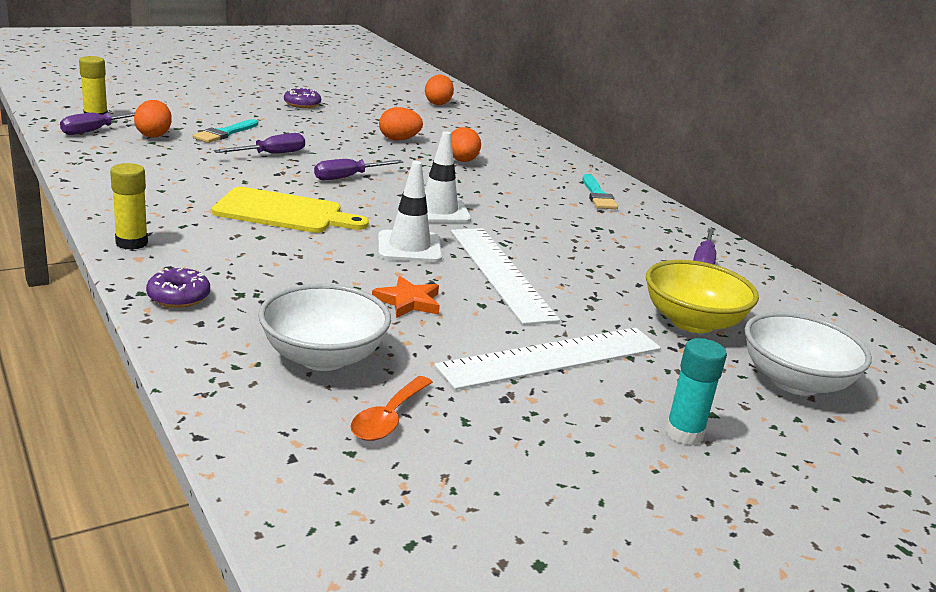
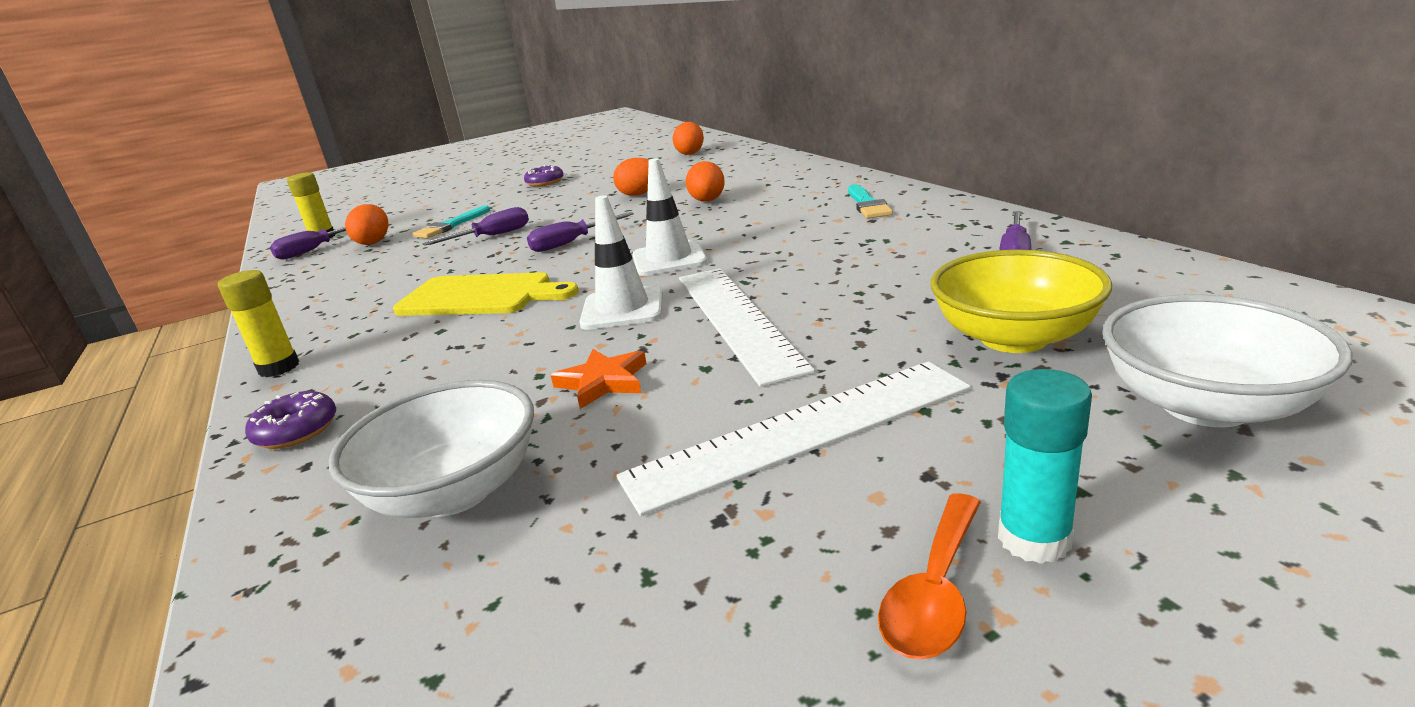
camera: 10 degrees right, 0 degrees up
orange spoon [351,376,433,441] -> orange spoon moved to [878,493,981,659]

